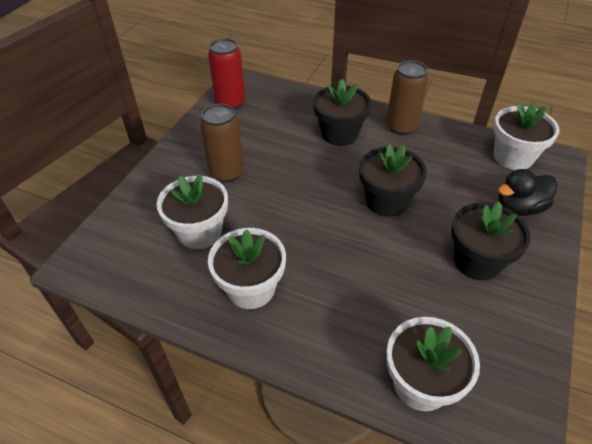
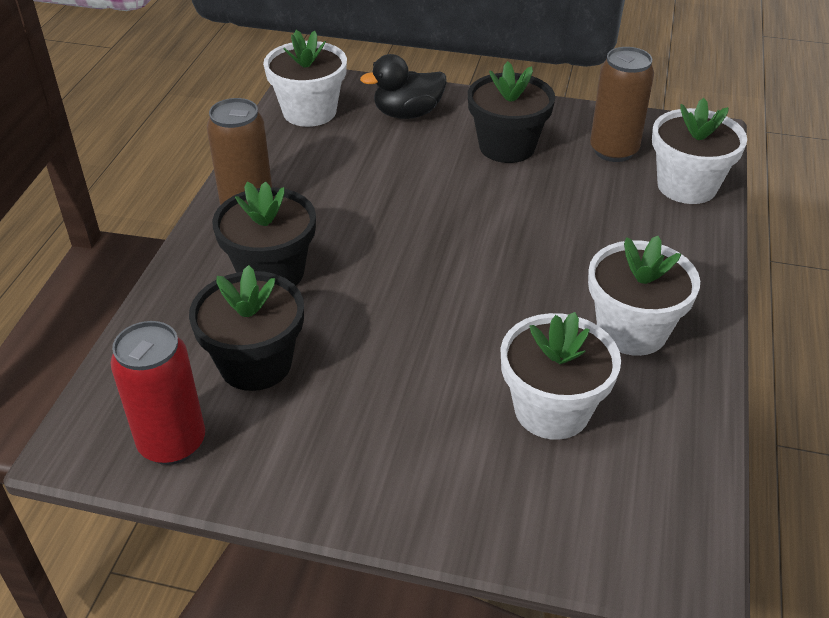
camera: 100 degrees left, 5 degrees down
brown can [200,104,244,182] -> brown can moved to [590,47,654,162]
black flower pot [359,144,427,217] -> black flower pot moved to [189,265,304,391]
black duck [498,169,557,216] -> black duck turned 105 degrees clockwise [360,54,447,119]

